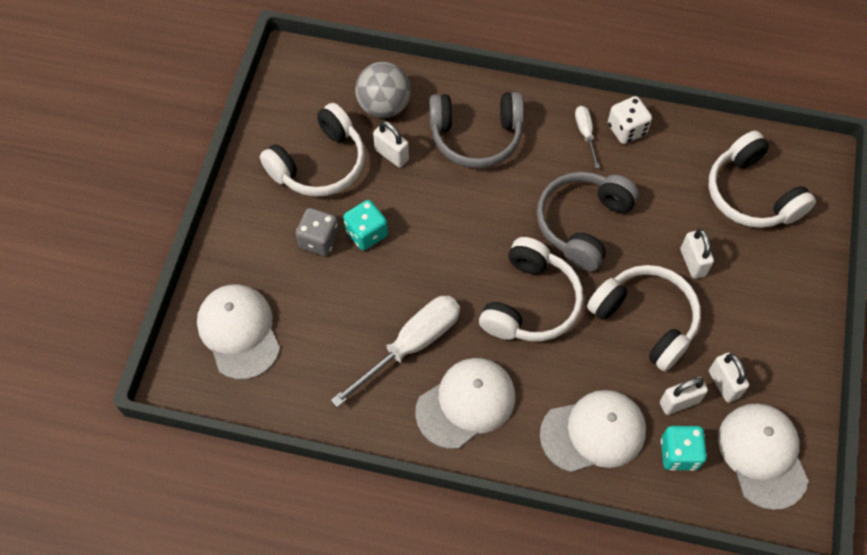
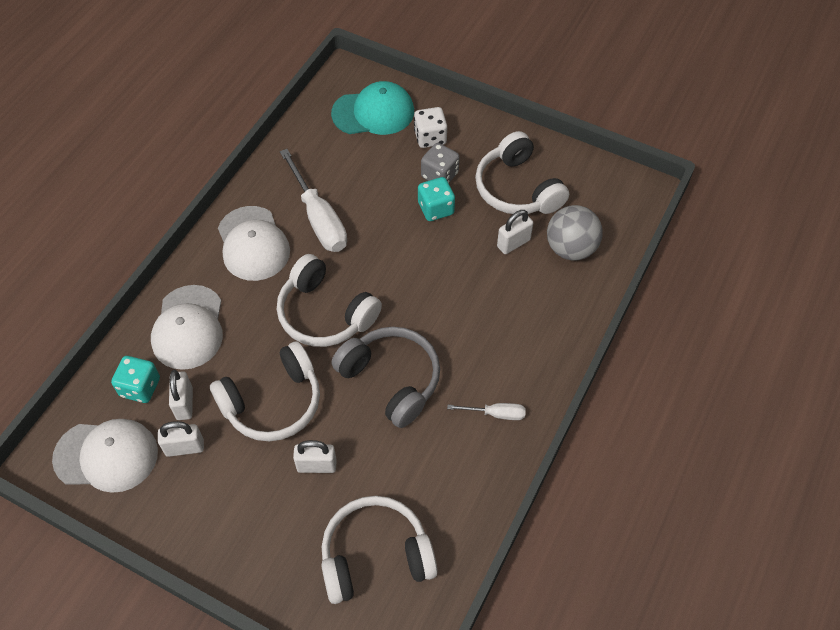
camera: 105 degrees right, 5 degrees down
white cap [197,284,280,380] -> turquoise cap [331,81,414,135]
grey headphones [429,92,524,168] -> none
white dice [608,96,652,144] -> white dice moved to [414,107,447,148]

